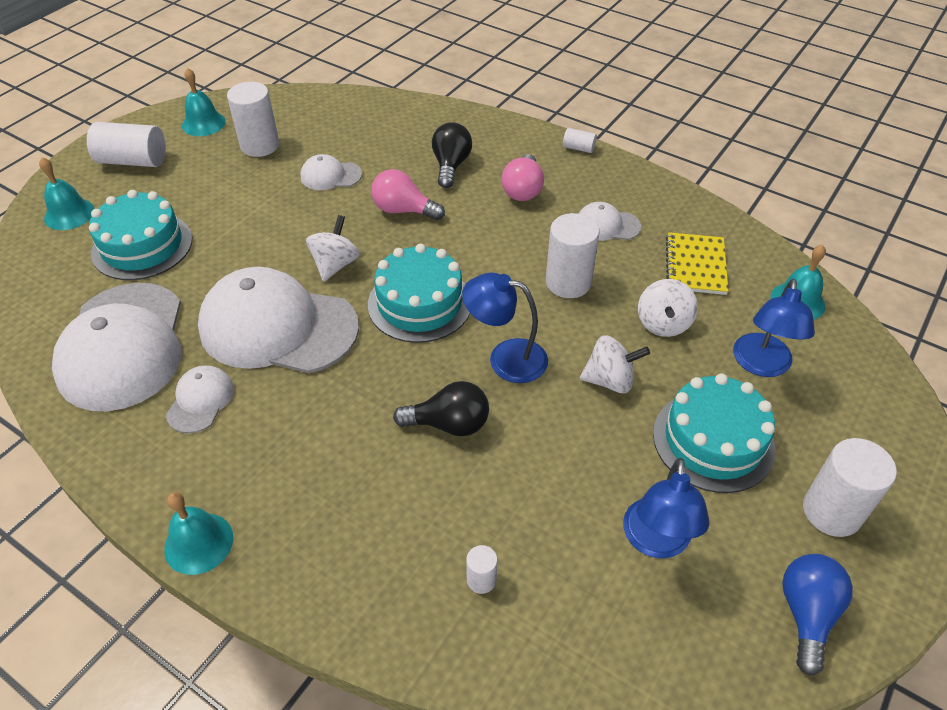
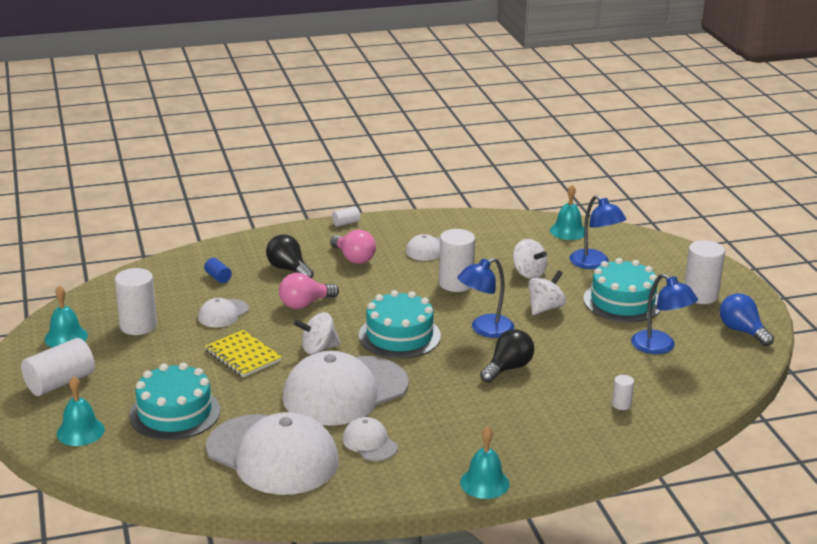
camera: 50 degrees left, 20 degrees down
white spinning top [306,215,360,282] -> white spinning top turned 75 degrees counterclockwise [294,312,341,354]
yellow notebook [666,232,728,295] -> yellow notebook moved to [205,330,282,377]
none -> blue cylinder [204,258,232,283]

